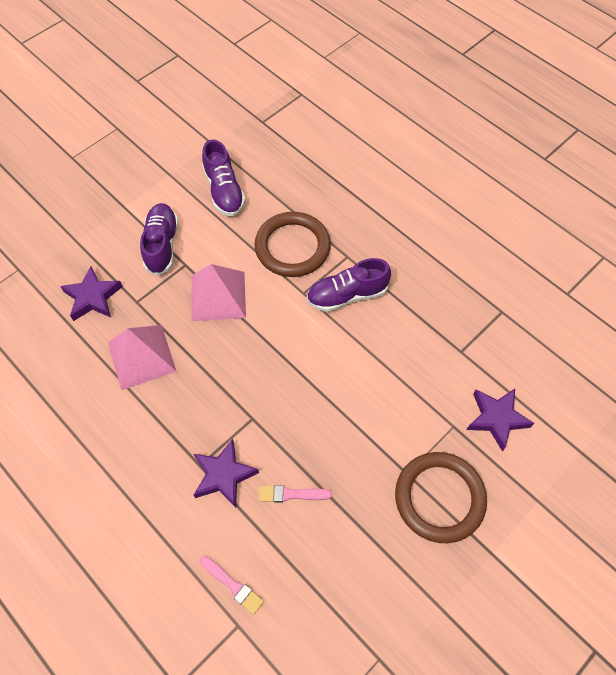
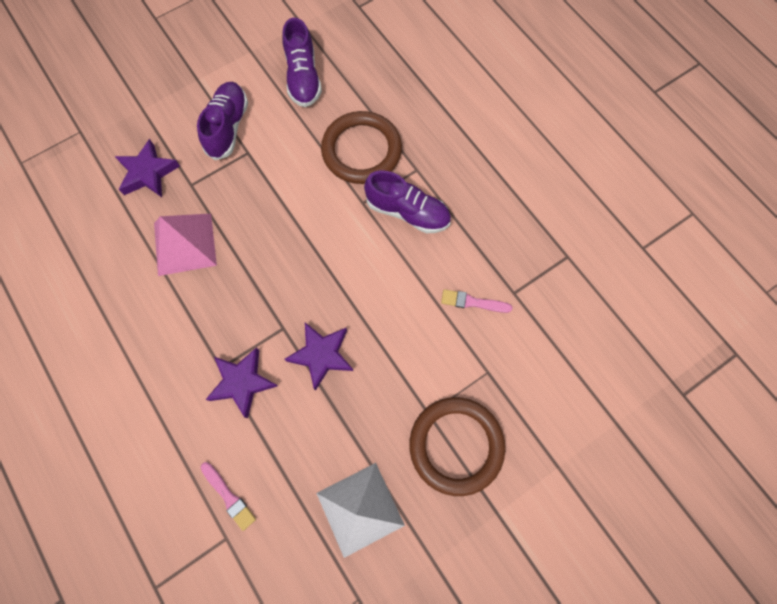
camera: 10 degrees right, 10 degrees up
pink pyramid [192,264,246,321] -> none
pink brush [259,485,332,502] -> pink brush moved to [441,289,512,313]
purple shoe [307,258,391,312] -> purple shoe turned 150 degrees counterclockwise [364,170,451,233]
purple star [466,389,534,451] -> purple star moved to [285,322,353,391]
none -> white pyramid [316,463,405,558]

